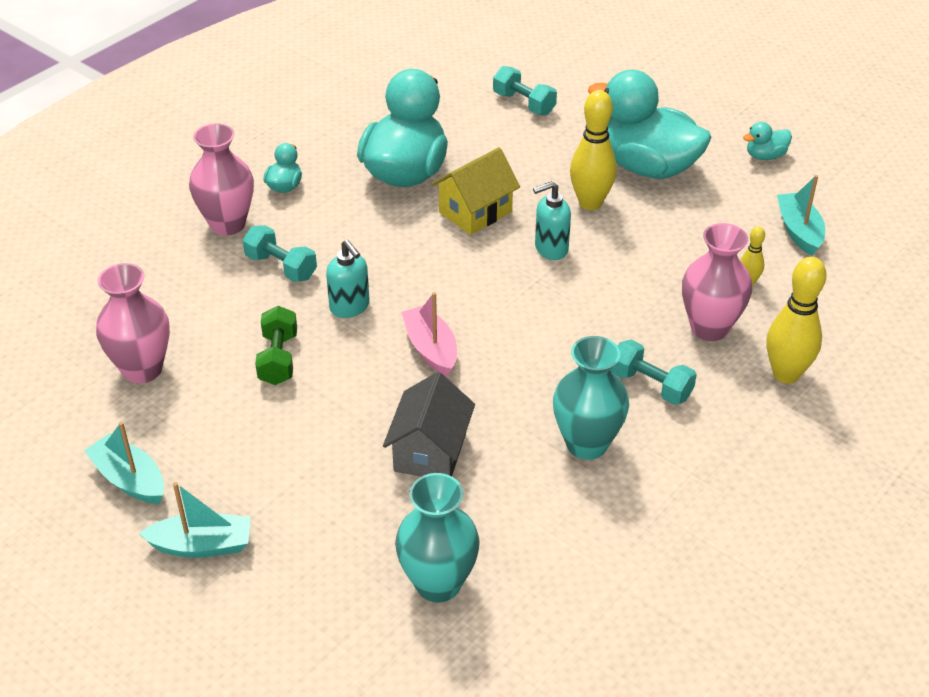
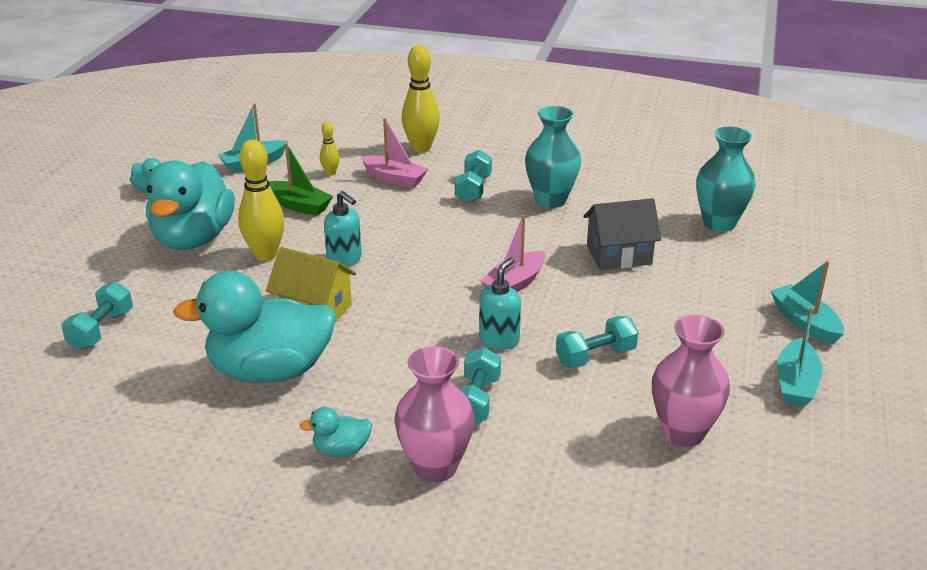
camera: 115 degrees left, 10 degrees down
green dumbbell [255,306,297,385] -> turquoise dumbbell [556,316,638,368]
pink vase [682,223,752,341] -> pink boat [361,118,428,188]
none -> green boat [269,143,333,216]

